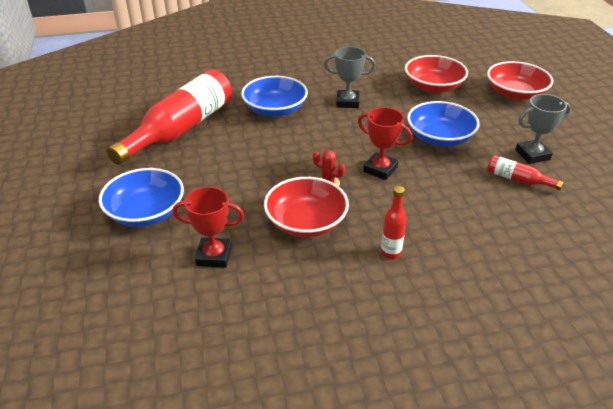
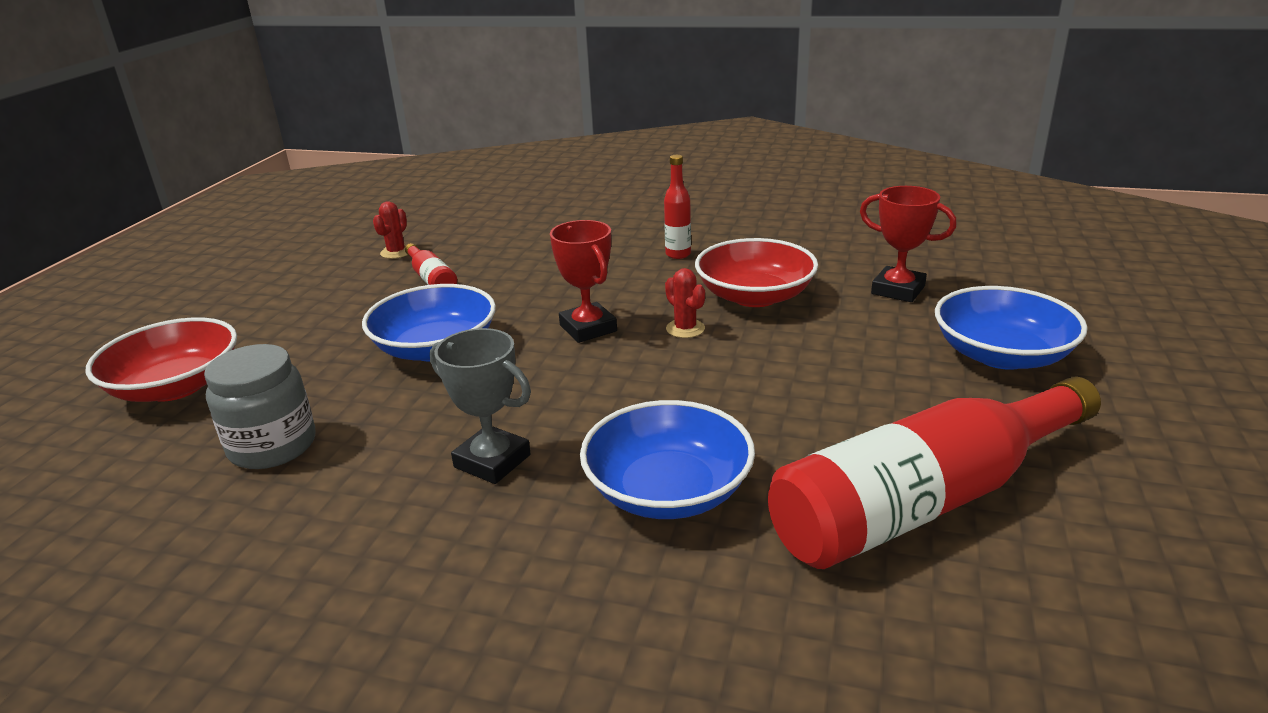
camera: 150 degrees left, 10 degrees down
red bowl [405,55,468,93] -> grey jar [204,344,315,469]
grey trophy [515,94,571,164] -> none
none -> red cactus [373,201,408,259]

